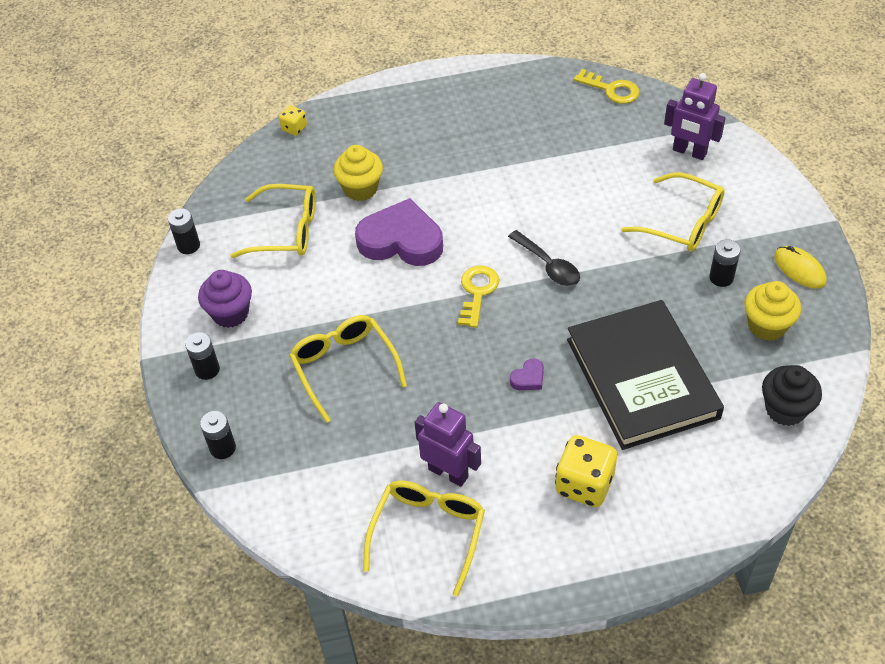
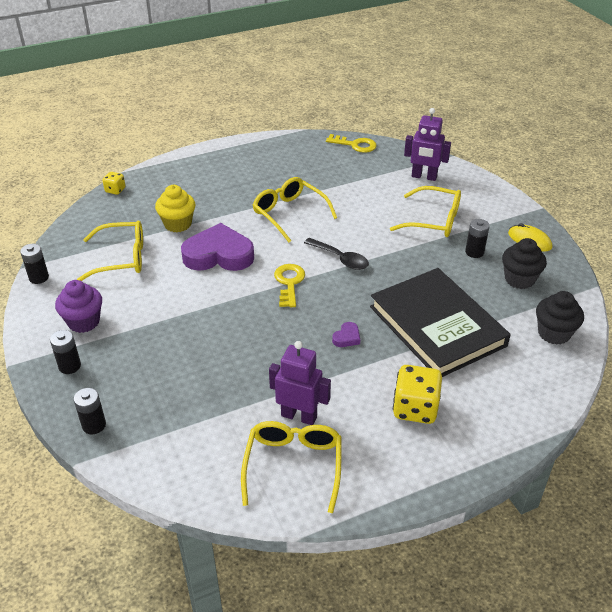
camera: 15 degrees left, 10 degrees down
yellow glasses [289,315,407,423] -> yellow glasses moved to [253,177,337,242]
yellow cupcake [745,281,801,341] -> black cupcake [502,238,547,289]

